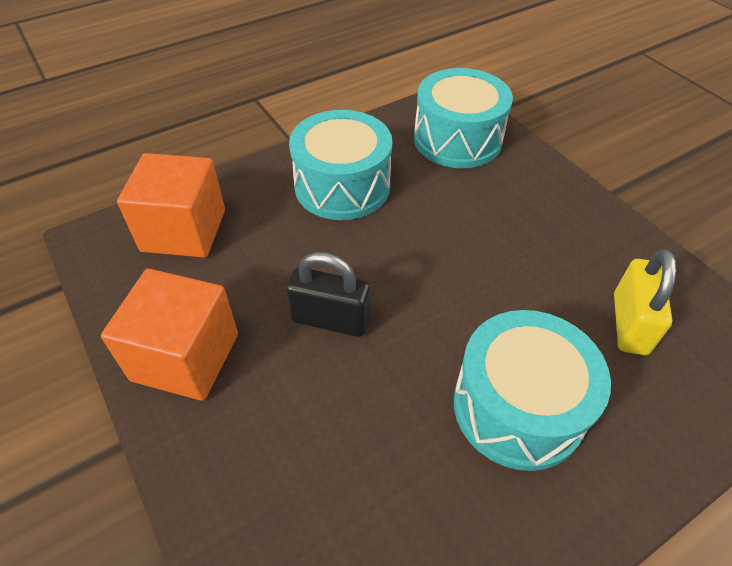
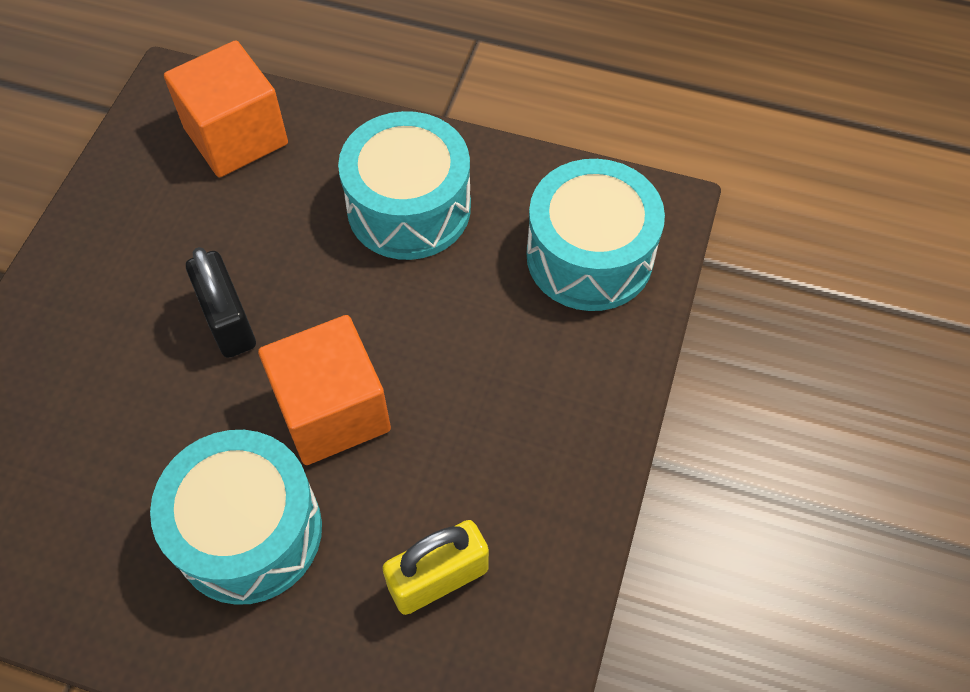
camera: 50 degrees right, 10 degrees up
orange cube [101,269,238,401] -> orange cube moved to [258,315,391,465]

